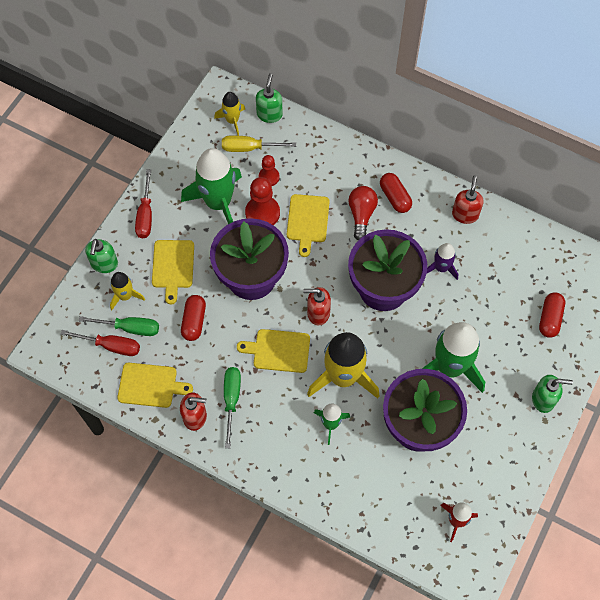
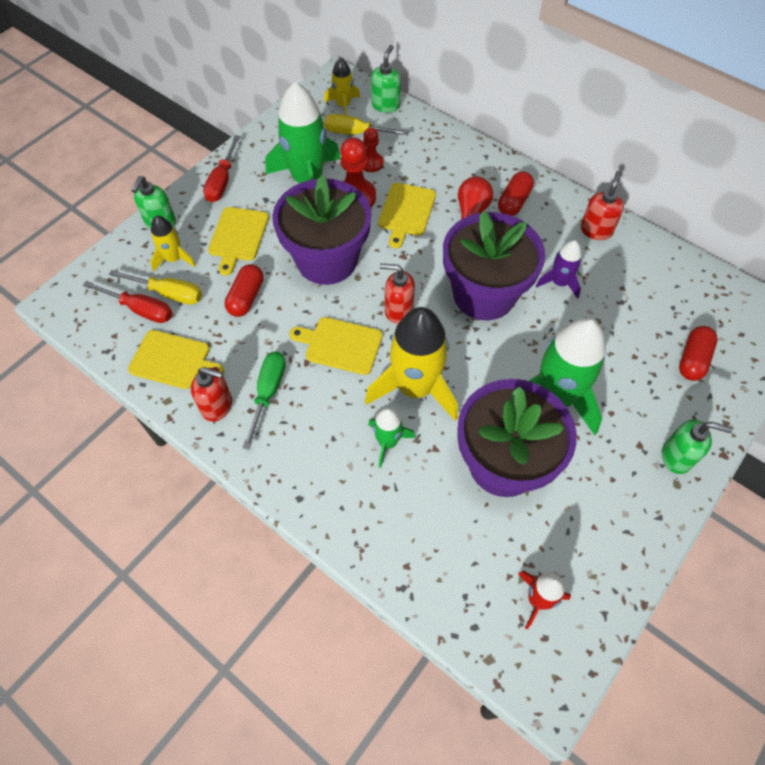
camera: 10 degrees right, 5 degrees down
green screwdriver [79,316,159,336] -> yellow screwdriver [109,270,202,305]
red capsule [380,173,412,213] -> red capsule turned 45 degrees clockwise [498,171,534,216]

